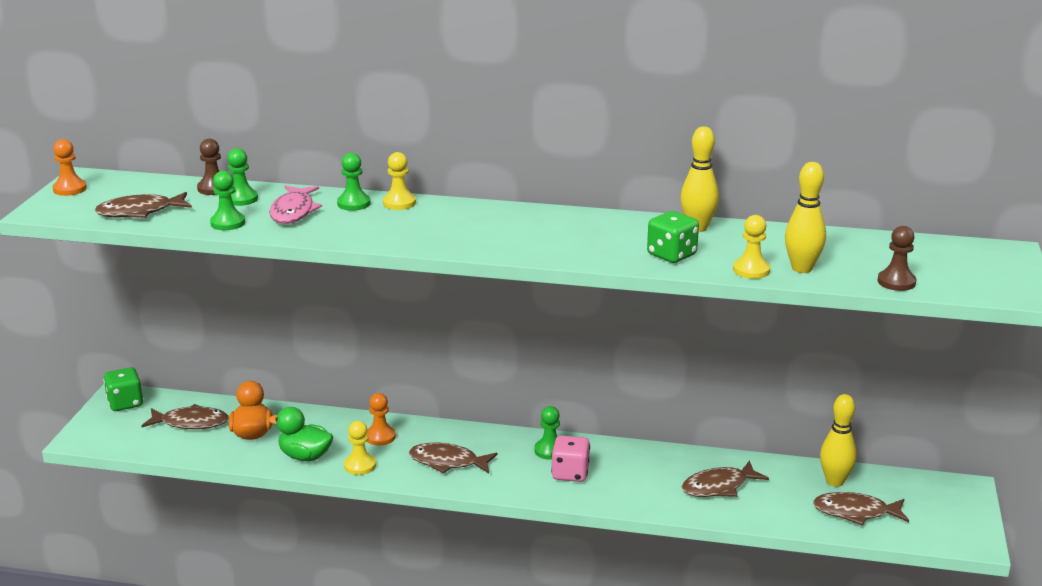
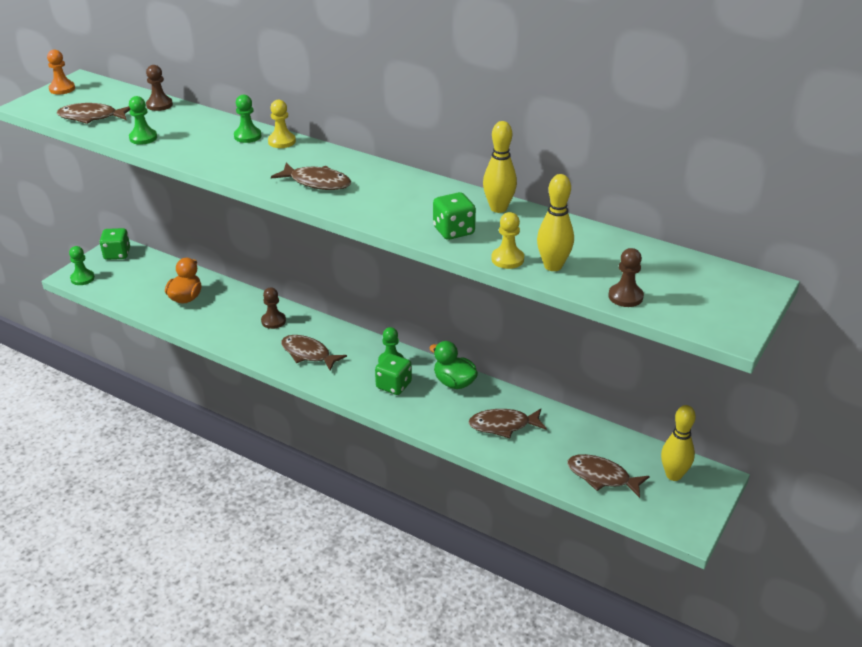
camera: 20 degrees right, 10 degrees up
brown fish [142,404,229,429] -> brown fish moved to [271,163,351,190]
green pawn [227,148,258,206] -> green pawn moved to [69,246,95,285]
pink fish [269,185,322,224] -> none
green duck [269,407,333,461] -> green duck moved to [429,341,478,389]
yellow pawn [344,421,376,475] -> none
orange pawn [367,393,396,446] -> brown pawn [261,288,286,329]
pink dice [551,435,590,482] -> green dice [375,354,412,395]
yellow bowling pin [820,394,857,487] -> yellow bowling pin moved to [661,405,696,481]

